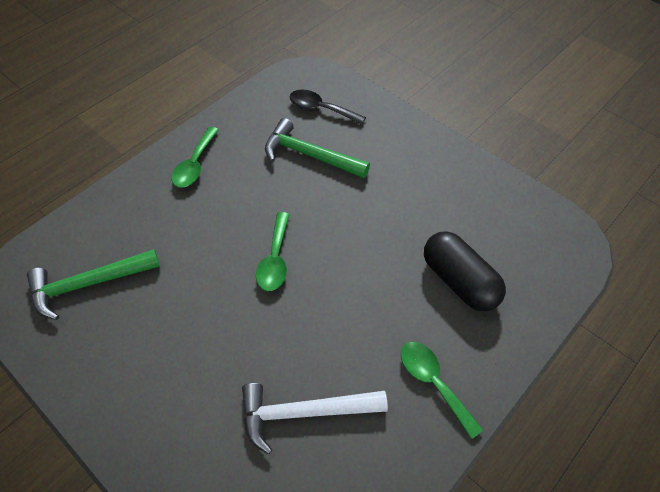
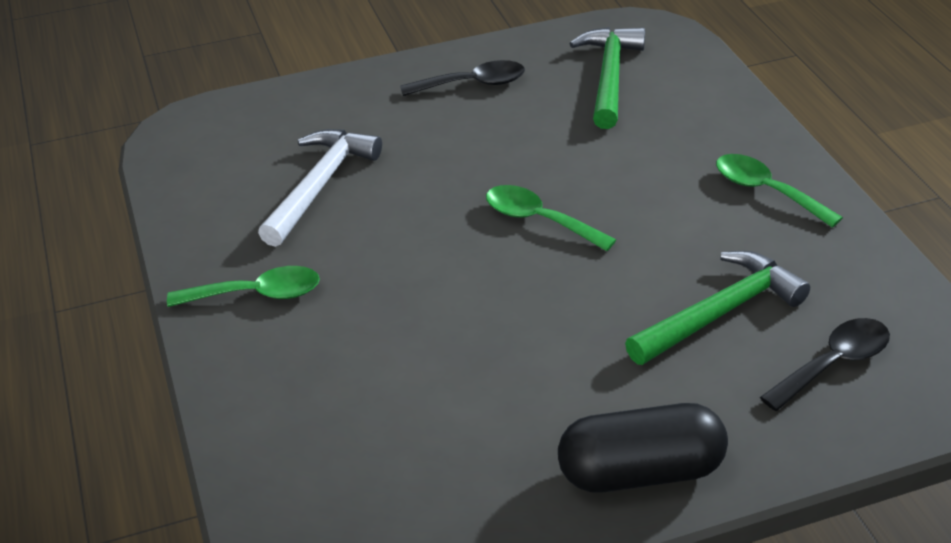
camera: 120 degrees right, 15 degrees down
black capsule [424,231,506,311] -> black capsule moved to [558,403,728,493]
none -> black spoon [400,60,525,96]

